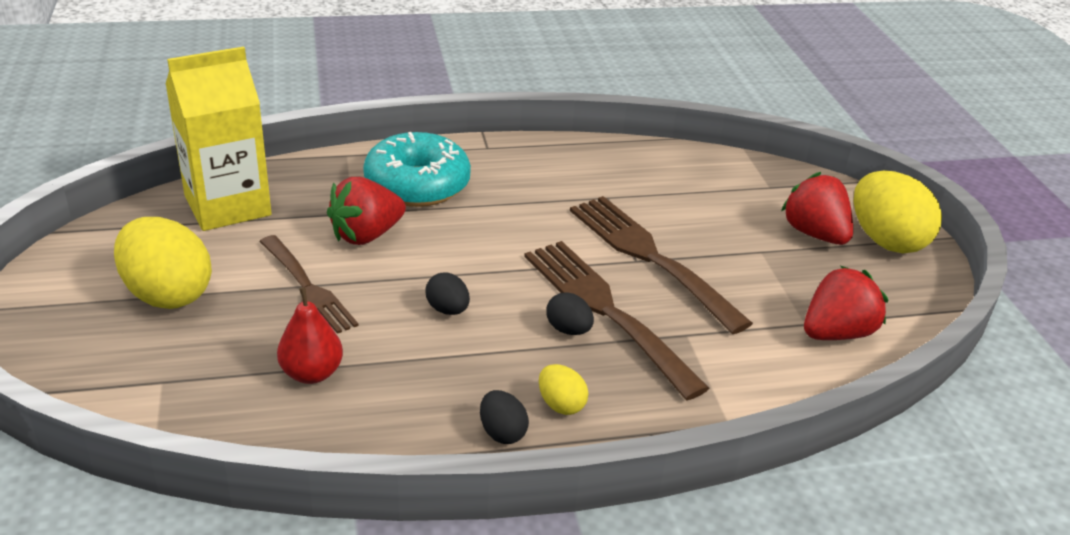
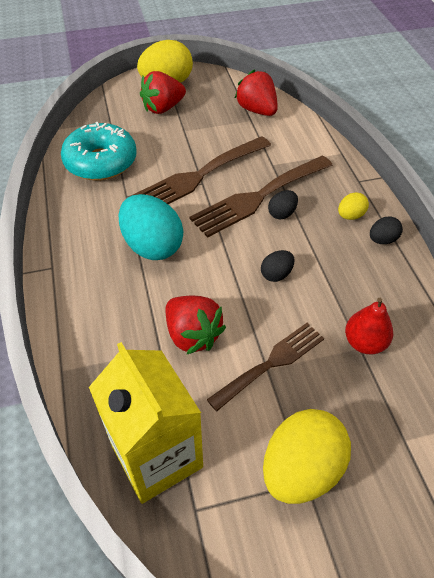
camera: 90 degrees left, 15 degrees up
turquoise donut [363,132,471,207] -> turquoise donut moved to [61,122,137,181]
none -> turquoise egg [119,194,183,260]

